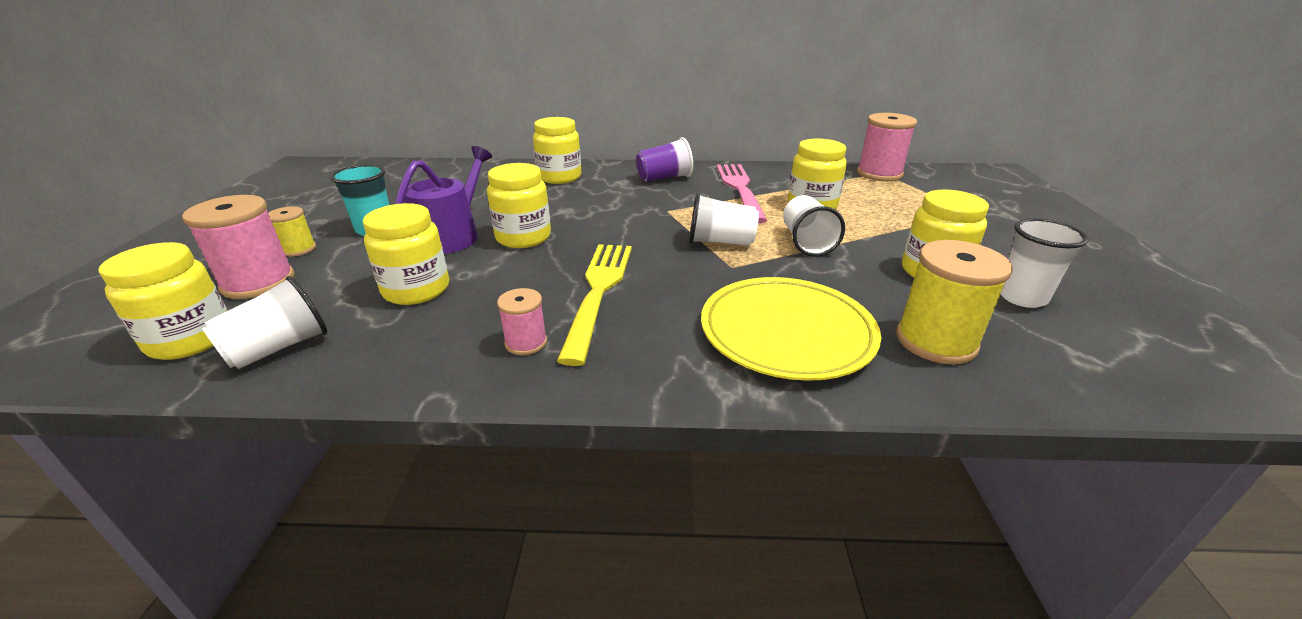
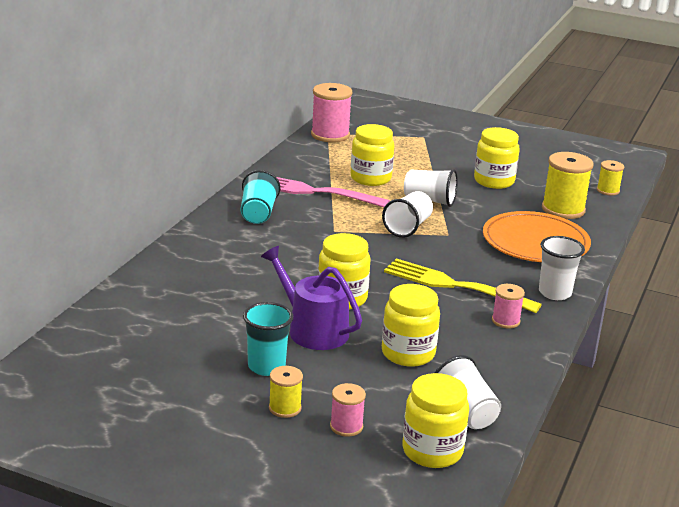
camera: 70 degrees left, 5 degrees down
pink spool [182,195,295,299] -> pink spool [330,383,366,437], size x0.55
yellow jar [533,117,581,184] -> none
purple cup [636,137,693,182] -> turquoise cup [241,170,281,224]
yellow plate [701,277,881,381] -> orange plate [483,211,591,262]
white cup [1001,218,1088,308] -> white cup moved to [539,236,585,300]
none -> yellow spool [597,160,624,196]

